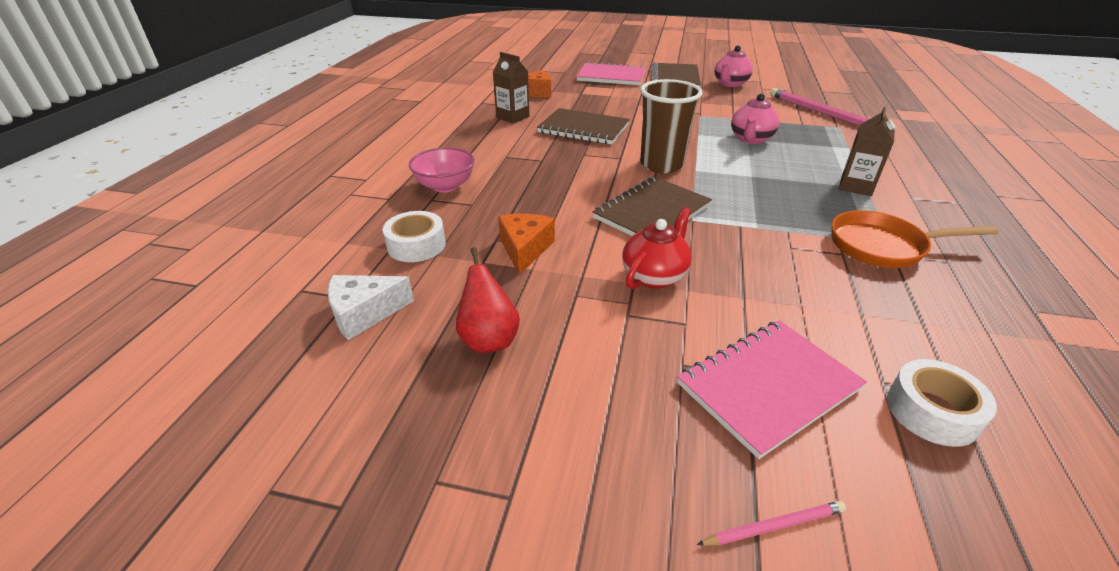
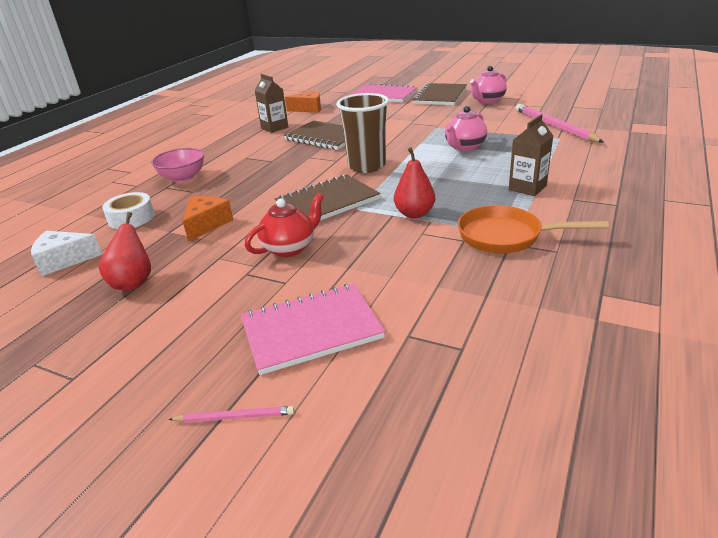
camera: 15 degrees right, 5 degrees down
white tape [887,359,997,447] -> none
none -> red pear [394,147,435,218]

